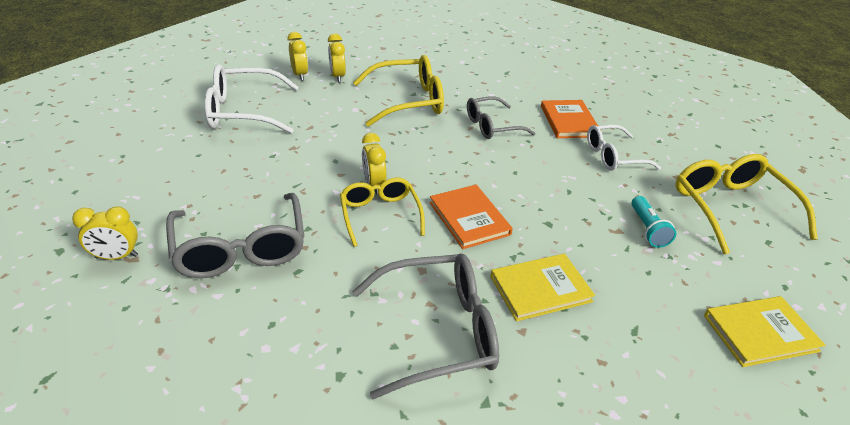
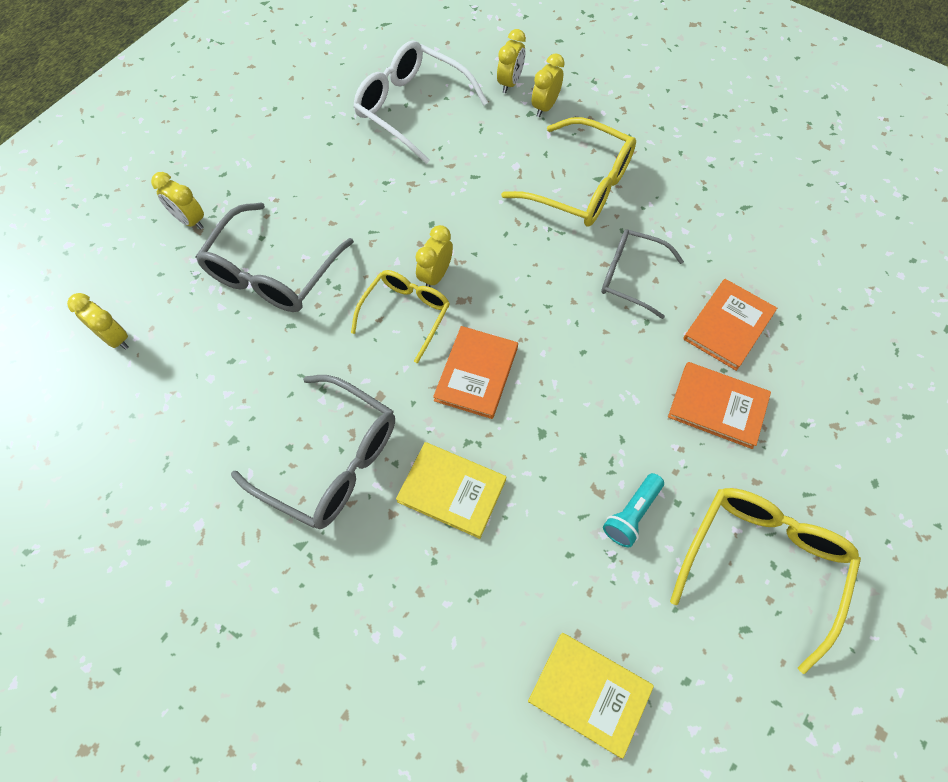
camera: 45 degrees right, 25 degrees up
white glasses [587,125,661,171] -> orange book [668,362,771,449]
none -> yellow clock [67,293,129,350]

